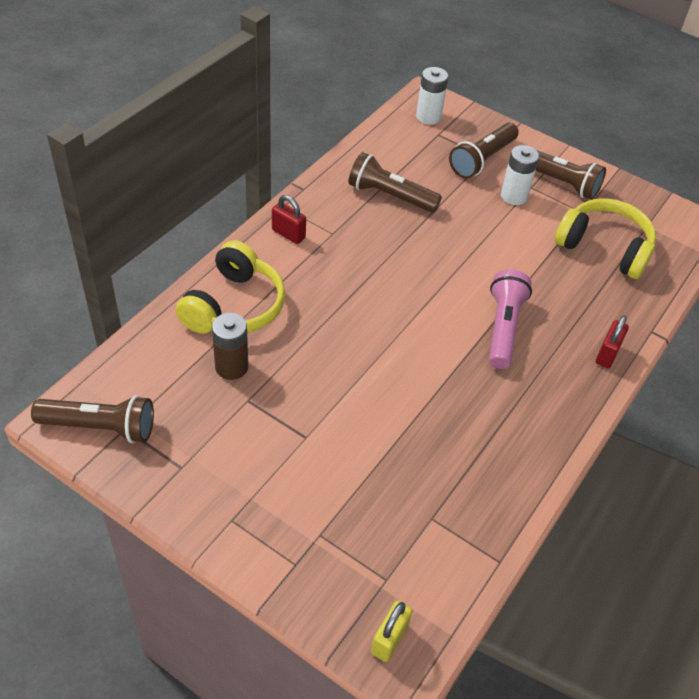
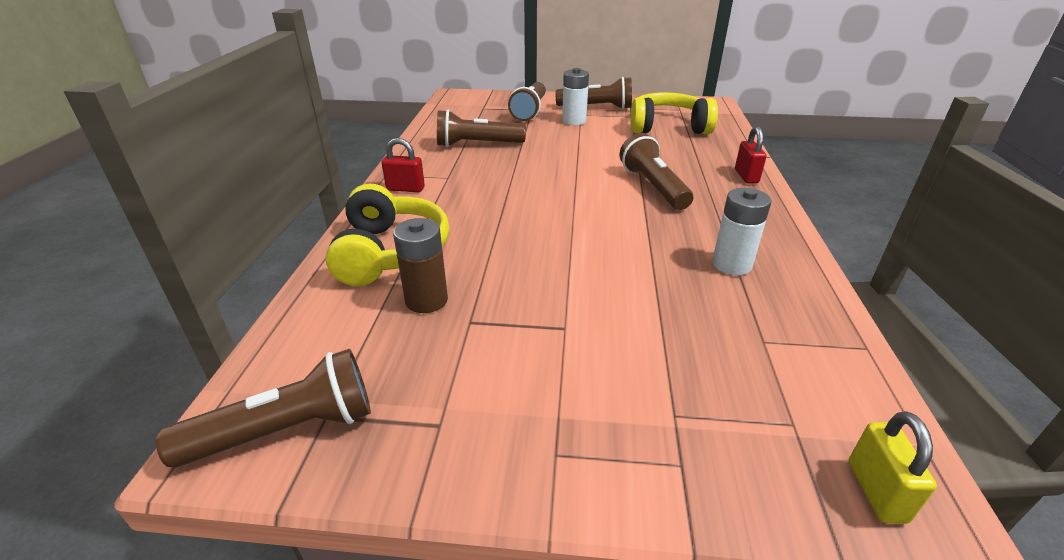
camera: 25 degrees left, 15 degrees down
white battery [416,67,448,125] -> white battery moved to [712,188,771,275]
pink flashlight [489,270,532,369] -> brown flashlight [620,133,693,210]

